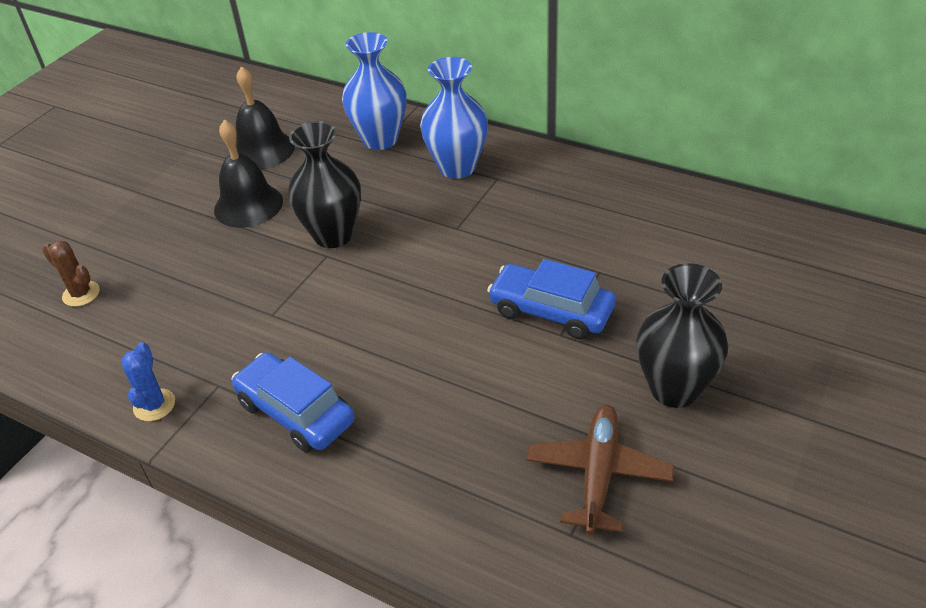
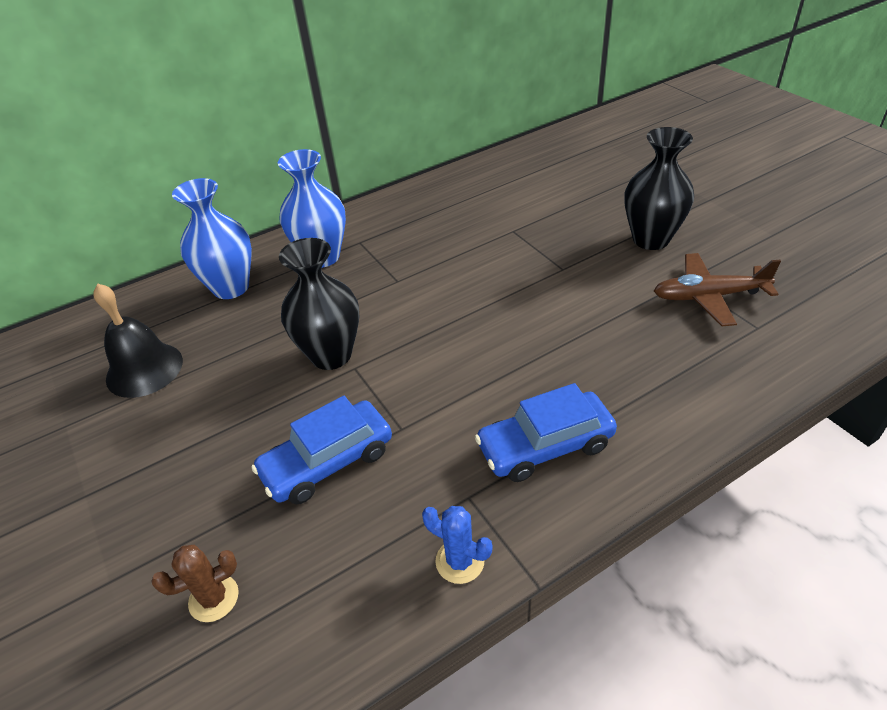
camera: 60 degrees left, 0 degrees up
black bell [214,119,283,228] -> none
blue car [487,259,616,340] -> blue car moved to [251,396,392,504]
brown plane [526,404,674,535] -> brown plane turned 45 degrees counterclockwise [654,253,781,326]

